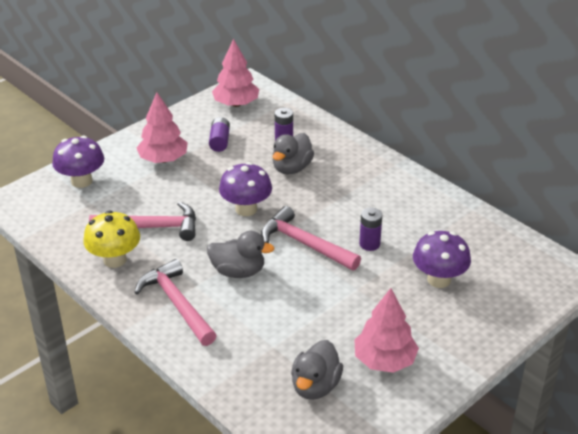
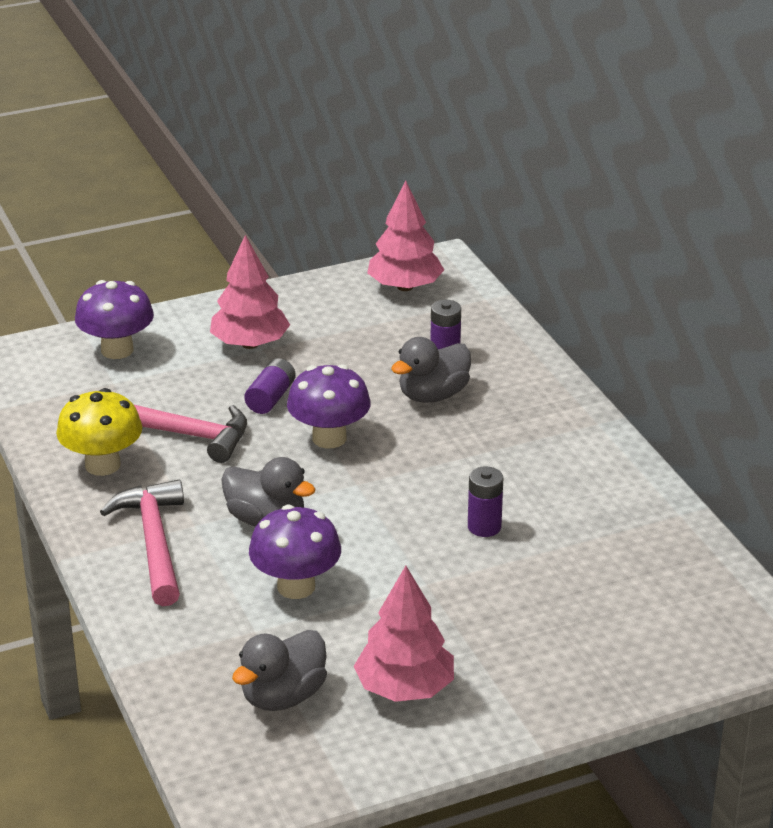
camera: 20 degrees right, 5 degrees down
purple battery [209,117,230,152] -> purple battery moved to [244,358,296,414]
pink hammer [261,206,361,271] -> none
purple mushroom [413,231,471,288] -> purple mushroom moved to [249,505,341,599]

